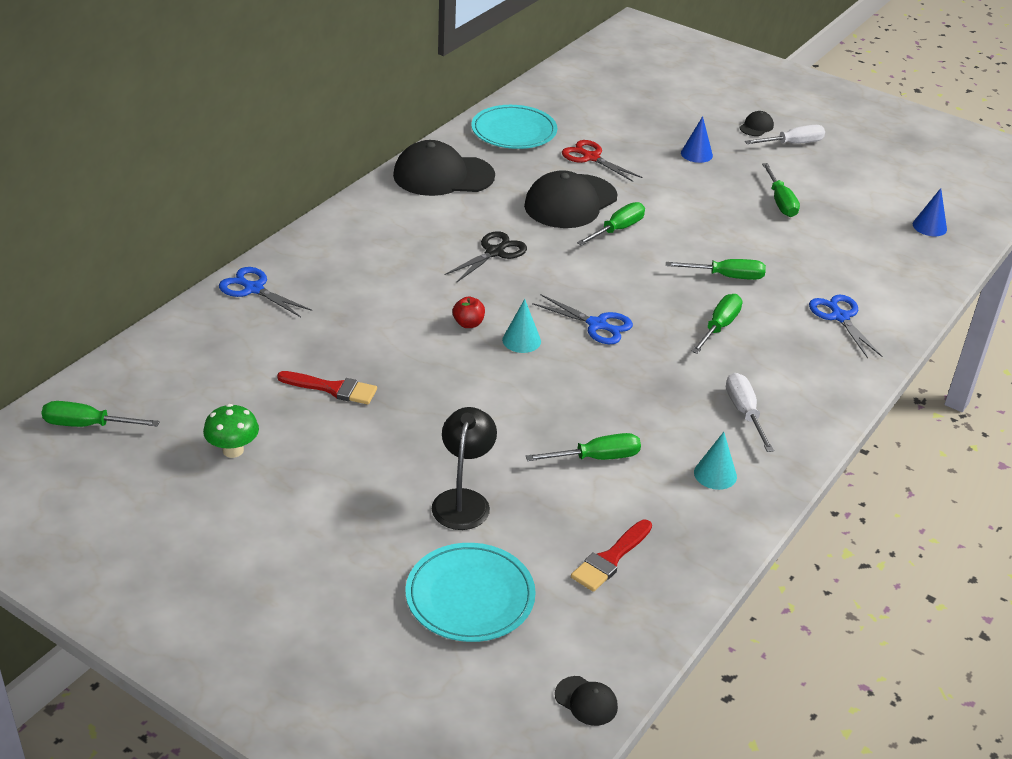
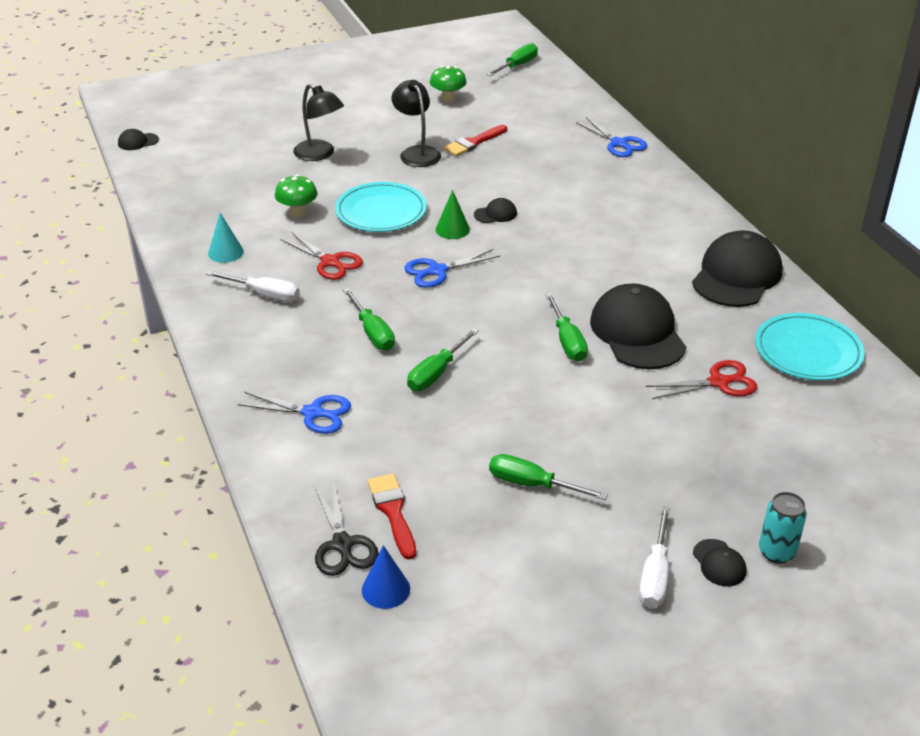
camera: 125 degrees right, 0 degrees up
blue scissors [219,267,312,317] -> blue scissors turned 75 degrees clockwise [576,118,647,157]
turquoise plate [406,543,536,642] -> turquoise plate moved to [335,182,427,232]
black scissors [445,231,527,283] -> black scissors moved to [315,484,379,576]
red apple [453,297,485,328] -> black cap [474,198,517,223]
turquoise cone [502,299,541,353] -> green cone [436,190,470,239]
green screwdriver [526,433,641,461] -> green mushroom [275,174,318,218]
red brush [571,520,652,592] -> red brush moved to [368,474,416,560]
blue cone [681,116,713,163] -> none
none -> red scissors [280,232,363,280]
none -> black lamp [391,80,441,167]
none -> turquoise can [759,492,807,564]

